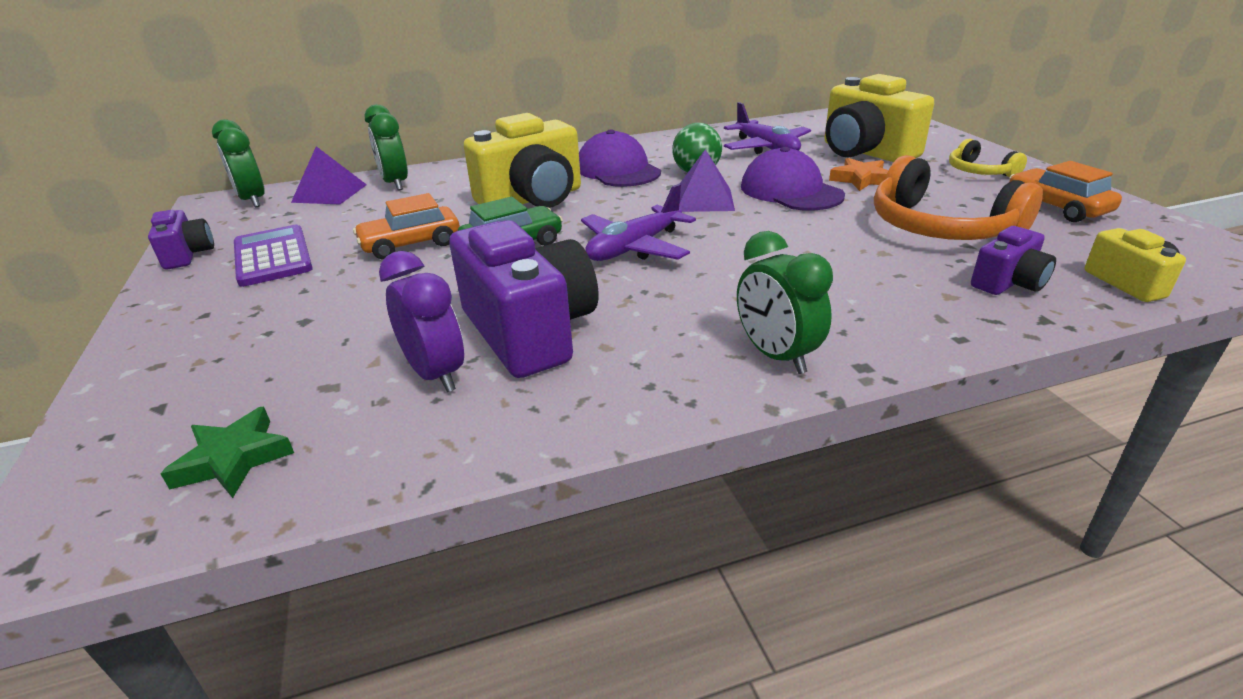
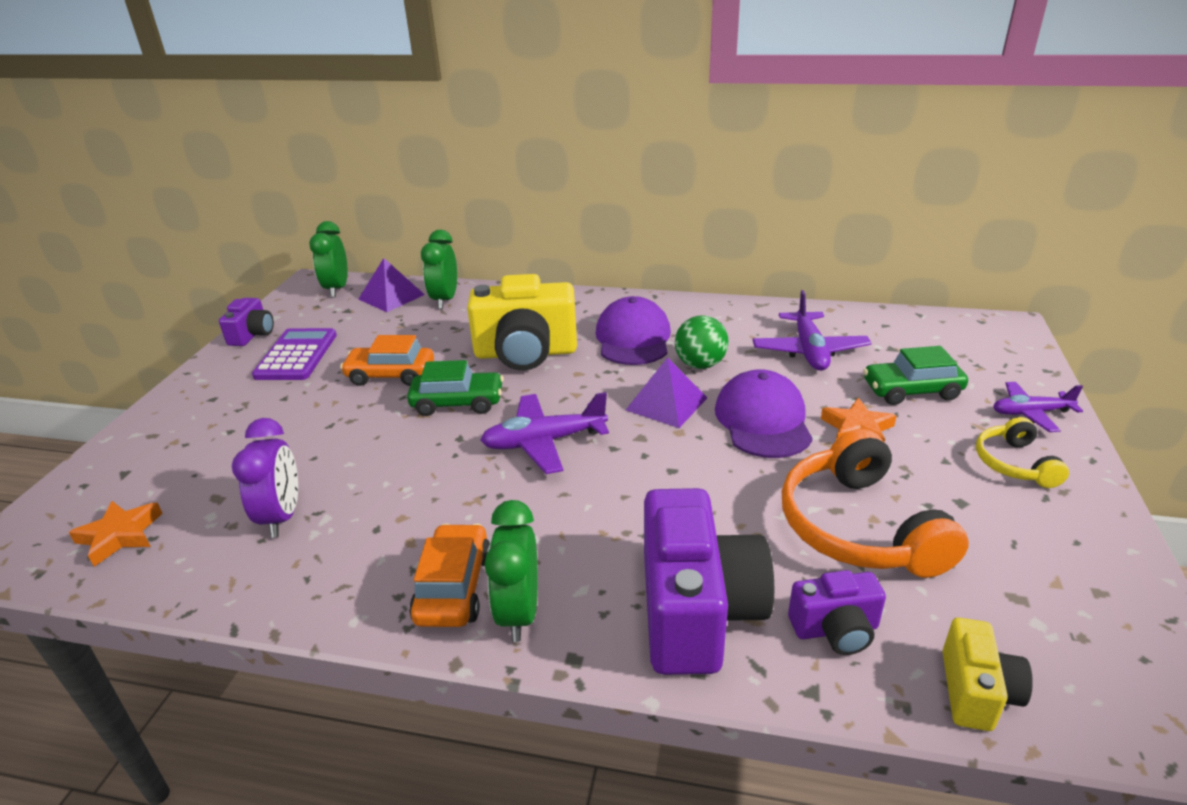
camera: 30 degrees right, 0 degrees up
green star [160,406,294,498] -> orange star [68,501,163,567]
purple camera [449,220,599,378] -> purple camera moved to [644,488,774,675]
yellow camera [824,74,934,162] -> green car [863,346,968,405]
orange car [1009,161,1122,222] -> orange car moved to [409,523,490,627]
none -> purple plane [993,382,1083,432]

